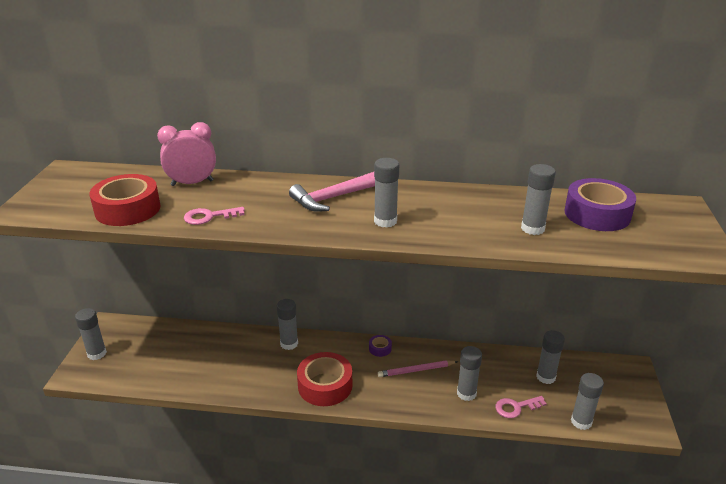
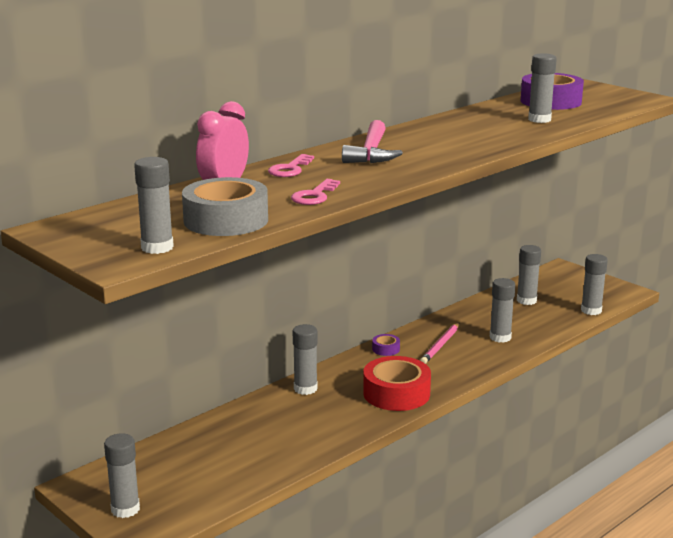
camera: 50 degrees left, 10 degrees down
red tape [89,174,161,226] -> grey tape [182,177,268,236]
grey glue stick [374,158,399,228] -> grey glue stick moved to [134,157,174,254]
pink key [495,396,547,418] -> pink key moved to [268,154,314,177]

